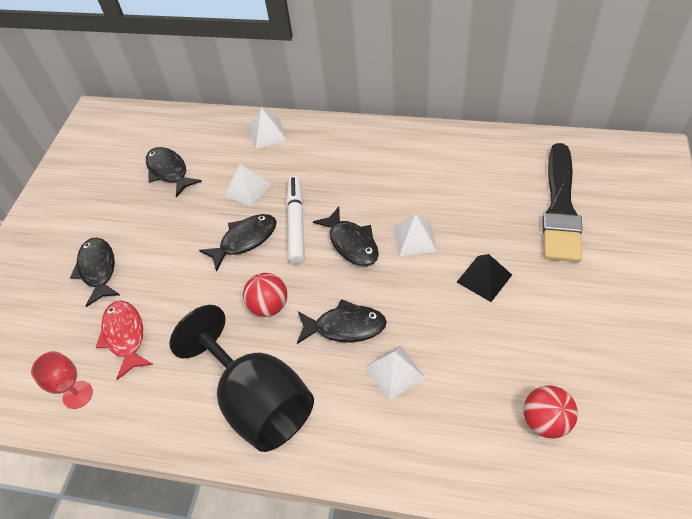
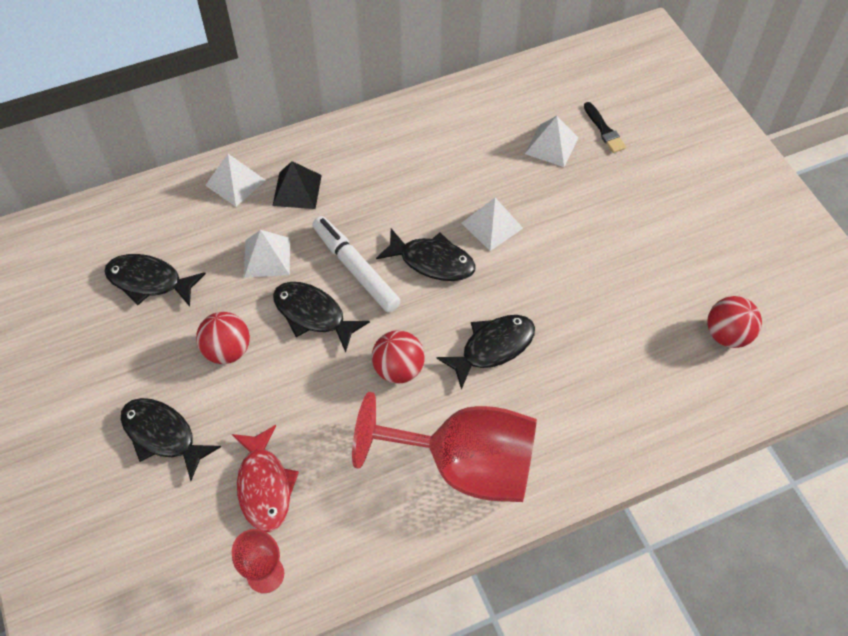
camera: 40 degrees left, 5 degrees up
red fish [96,301,153,380] -> red fish turned 135 degrees counterclockwise [232,425,299,532]
black goblet [169,305,314,452] -> red goblet [352,392,537,502]
black fish [199,214,277,272] -> black fish turned 75 degrees counterclockwise [273,282,370,353]
white pyramid [365,345,425,401] -> white pyramid moved to [525,116,578,167]
black pyramid [457,254,512,302] -> black pyramid moved to [272,161,322,209]
black brush [542,143,582,262] -> black brush [584,102,626,153], size x0.41
none -> red ball [196,312,250,364]

